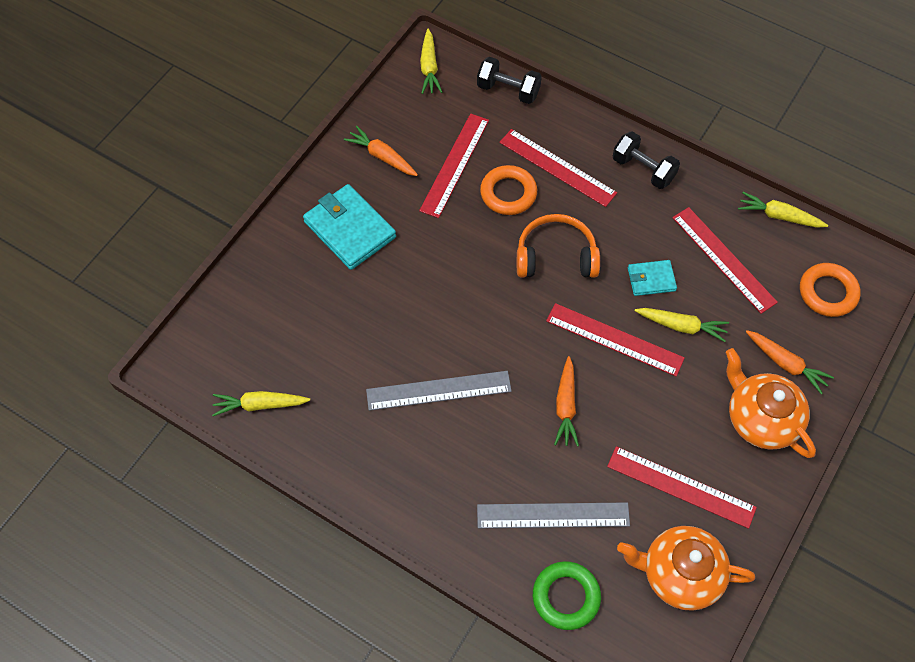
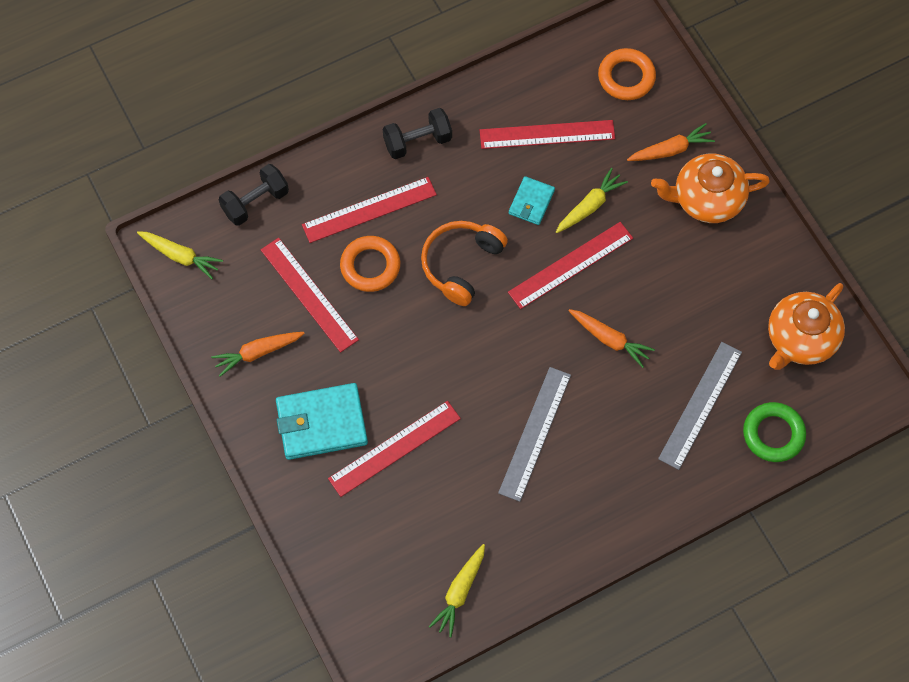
camera: 60 degrees left, 5 degrees up
red ruler [607,446,757,529] -> red ruler moved to [328,401,461,497]
yellow carrot [738,192,828,228] -> none

